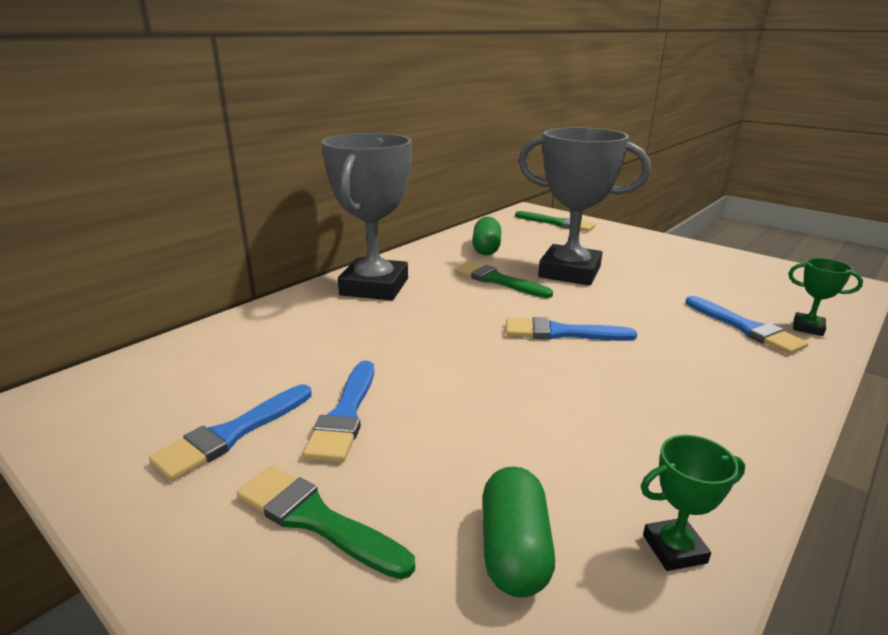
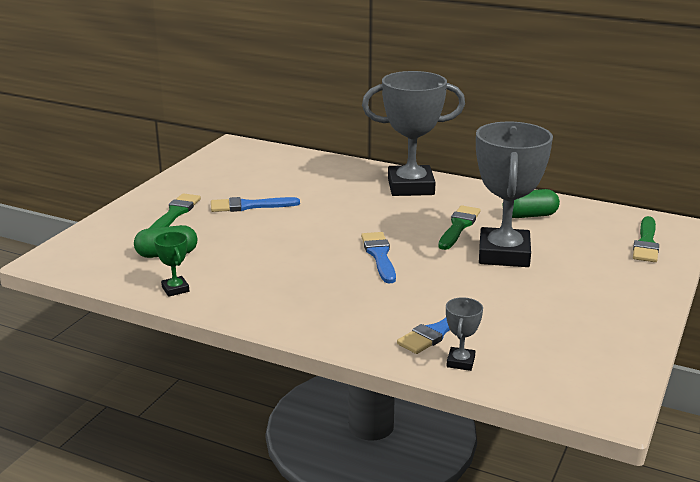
camera: 75 degrees right, 0 degrees up
blue brush [149,385,312,481] -> none
green trophy [788,258,863,336] -> grey trophy [446,297,483,371]

